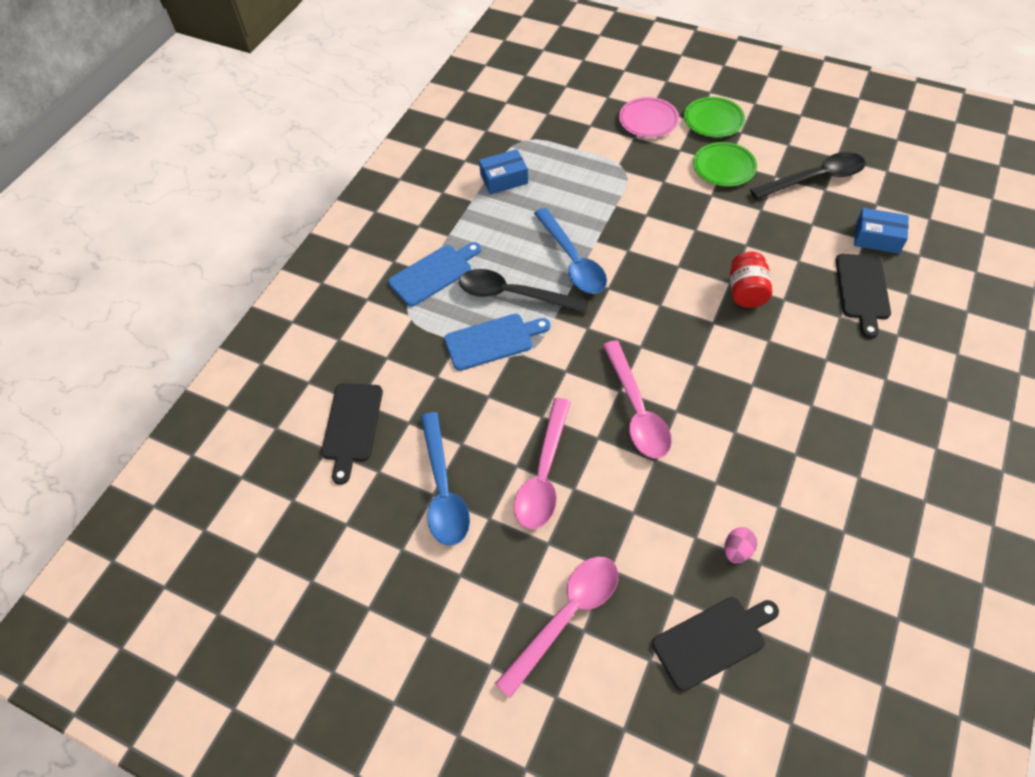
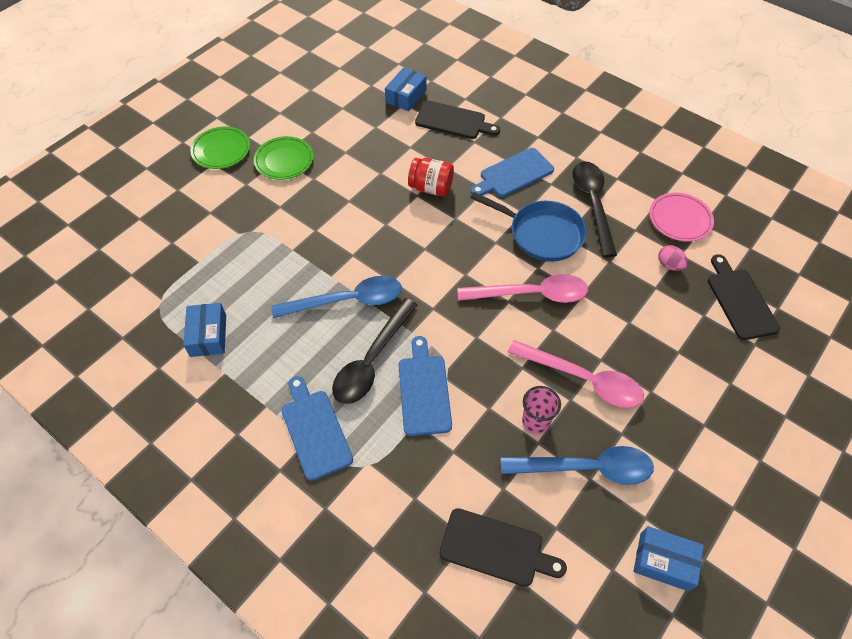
camera: 80 degrees left, 0 degrees up
pink spoon [495,557,618,698] -> none
pink plate [619,97,679,138] -> pink plate moved to [649,193,714,241]
black spoon [750,152,866,200] -> black spoon moved to [572,162,617,257]
none -> blue pan [470,192,587,262]
none -> blue cutting board [471,148,554,197]
none -> pink cup [522,386,561,434]
none -> blue box [633,526,704,591]

